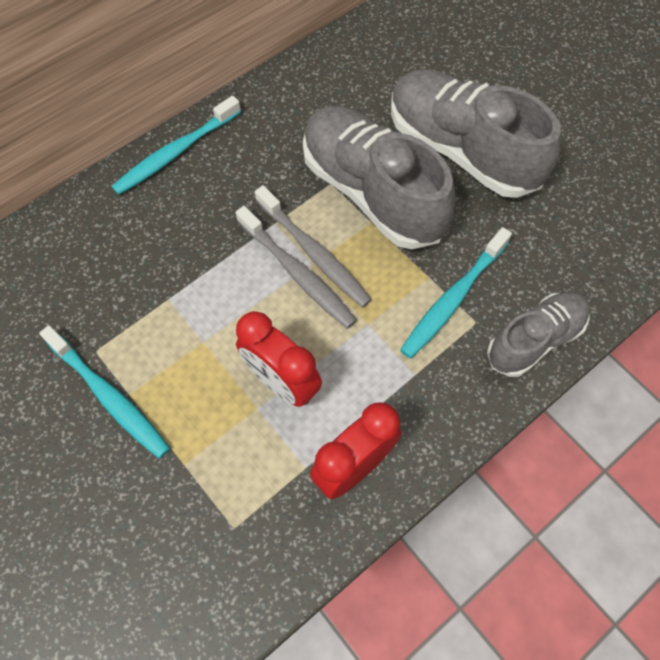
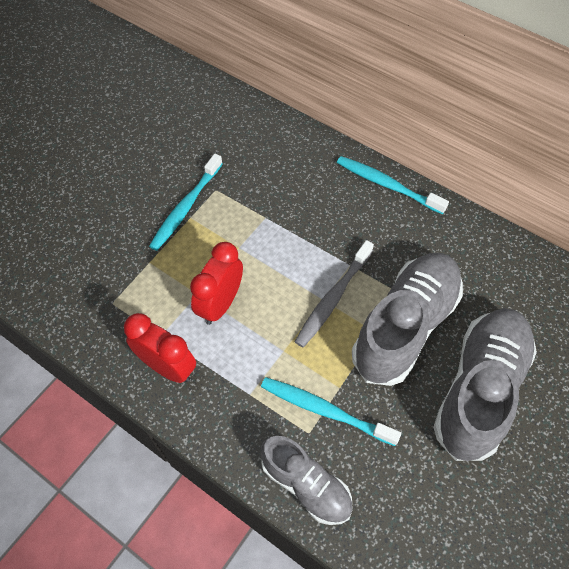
camera: 75 degrees right, 5 degrees down
grey toothbrush [236,206,357,329] -> none

